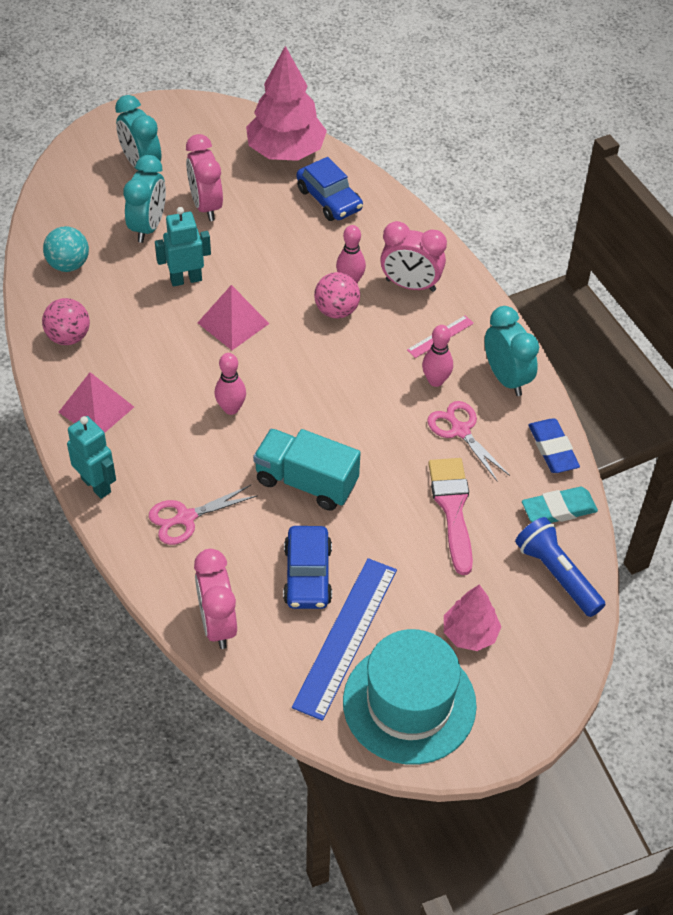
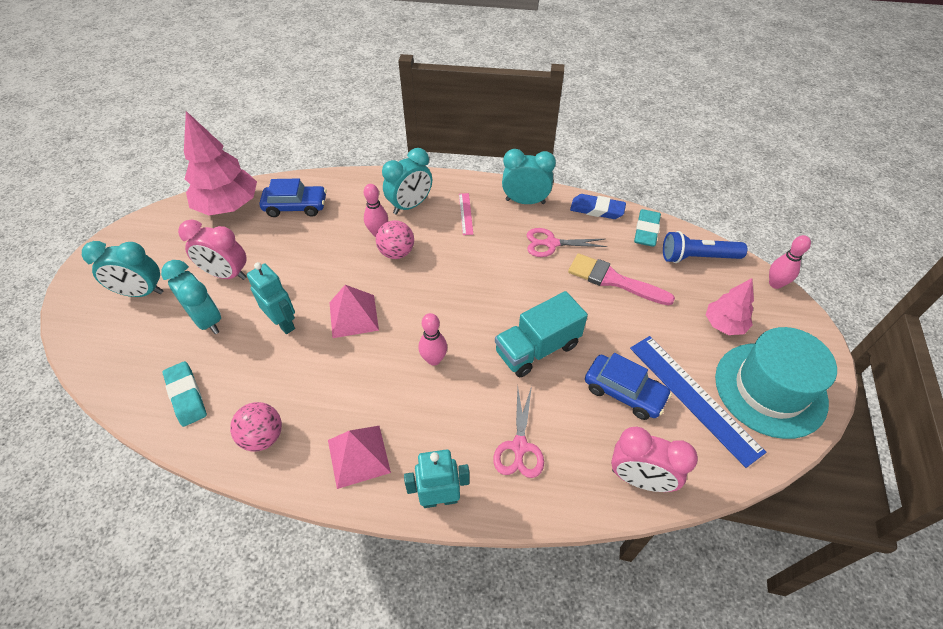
camera: 55 degrees left, 0 degrees up
turquoise ball [43,226,89,272] -> turquoise eraser [162,361,207,427]
turquoise robot [155,207,211,286] -> turquoise robot turned 120 degrees clockwise [247,262,295,334]
pink clock [380,221,447,292] -> turquoise clock [382,148,432,214]
pink bowling pin [422,325,453,387] -> pink bowling pin moved to [769,235,811,289]

